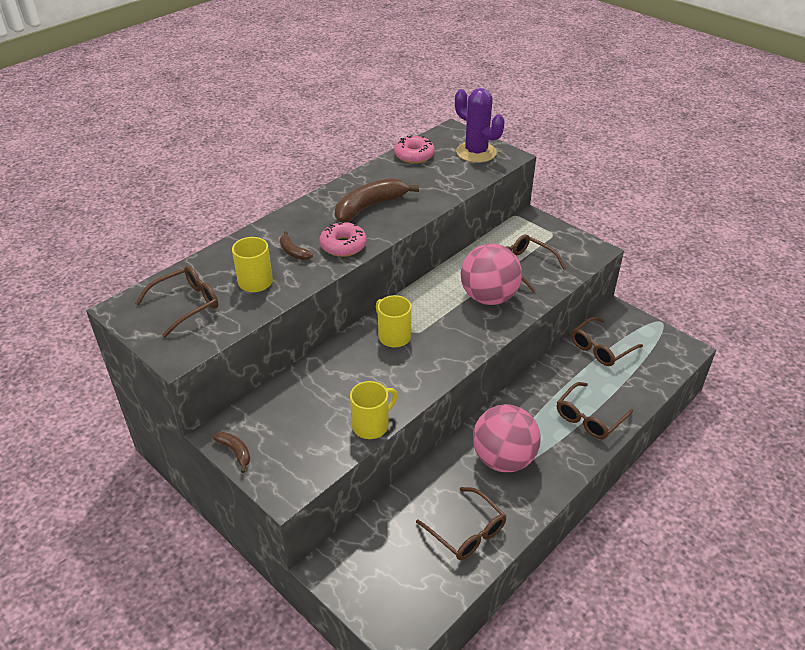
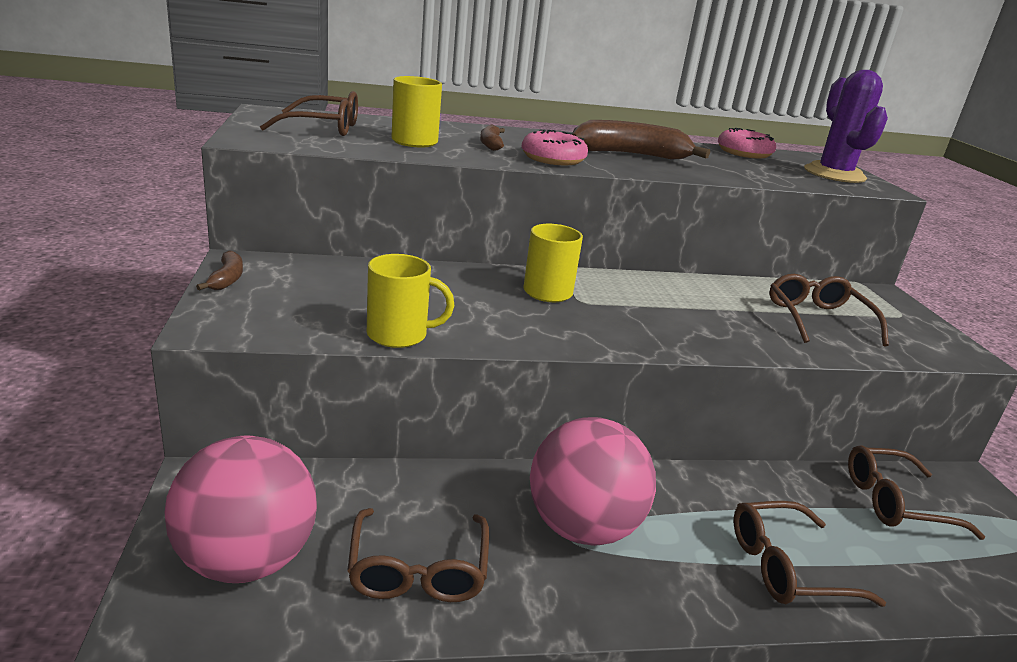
camera: 35 degrees right, 15 degrees down
pink ball [461,244,522,305] -> pink ball moved to [164,436,317,583]

